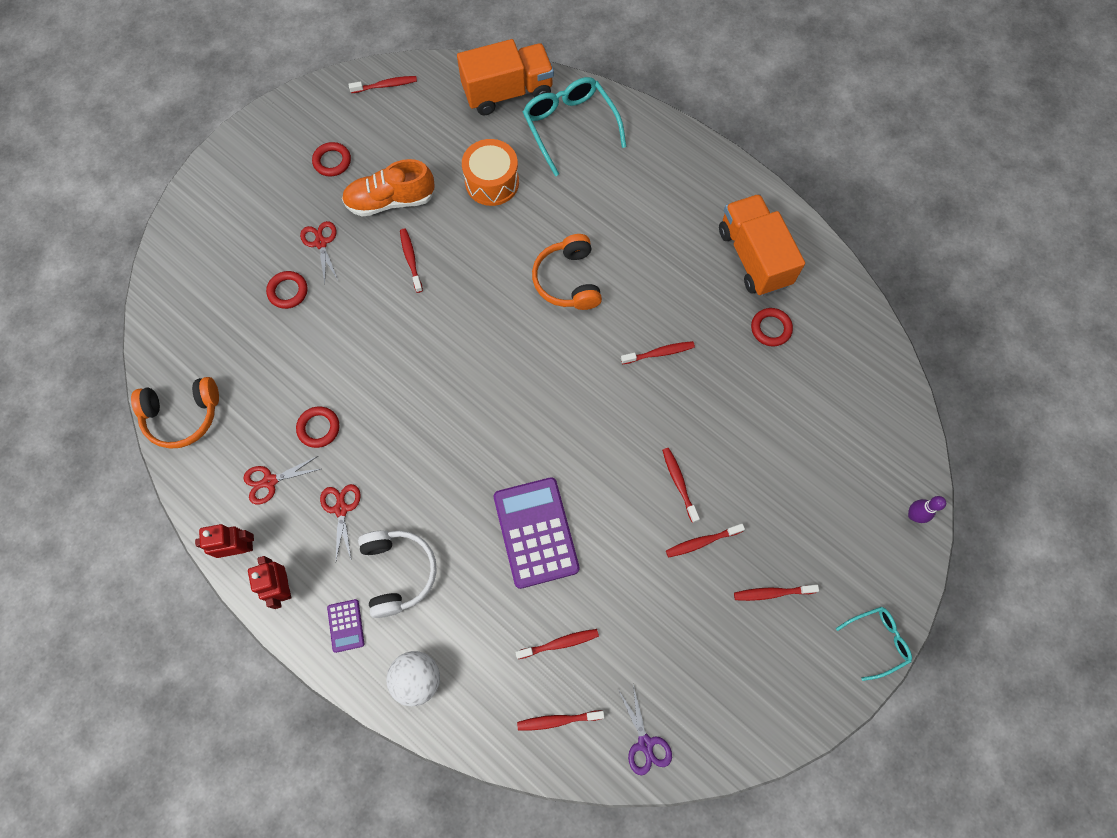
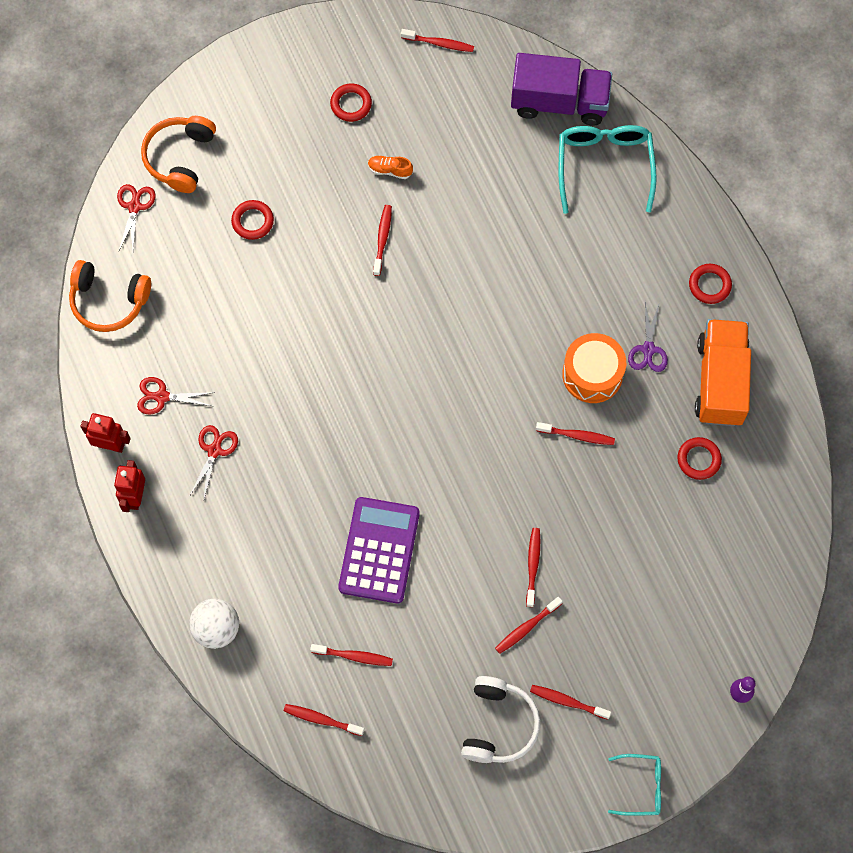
camera: 25 degrees right, 0 degrees up
red ring [296,406,339,448] -> red ring moved to [689,264,732,304]
red scissors [300,221,338,284] -> red scissors moved to [117,184,156,250]
purple calculator [327,599,365,653] -> none
orange shoe [342,159,435,217] -> orange shoe [368,156,413,179], size x0.47
white headphones [358,531,437,618] -> white headphones moved to [461,676,541,763]
orange truck [457,39,554,115] -> purple truck [511,53,612,126]
orange drum [462,139,519,206] -> orange drum moved to [562,333,626,403]
orange headphones [532,234,602,310] -> orange headphones moved to [141,116,216,193]
purple scissors [619,685,672,775] -> purple scissors moved to [628,302,668,372]
red toothbrush [666,524,745,558] -> red toothbrush turned 45 degrees counterclockwise [495,597,563,654]

